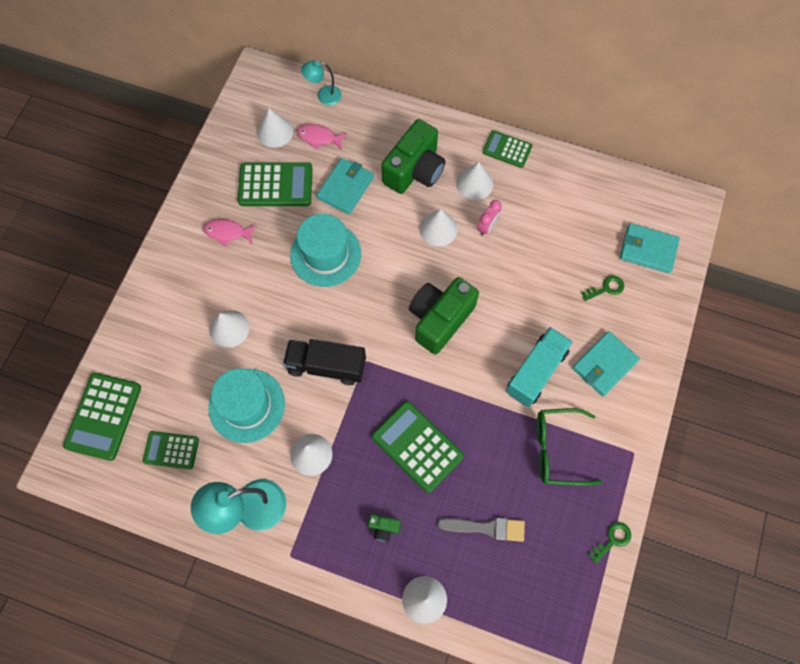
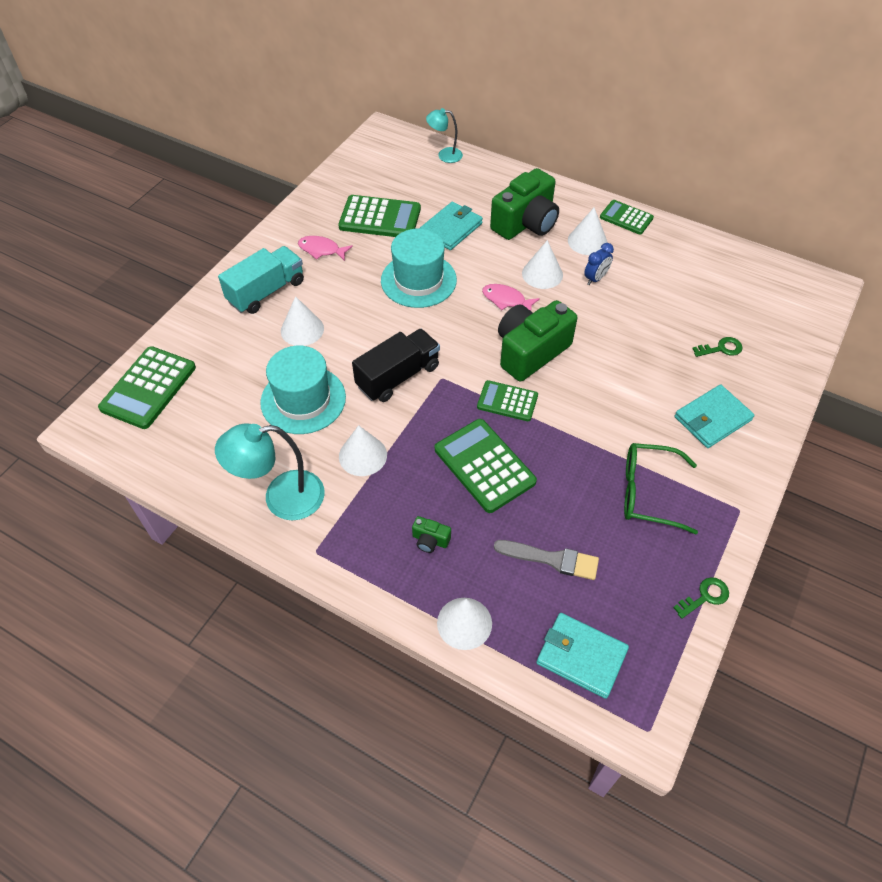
camera: 10 degrees right, 15 degrees down
green calculator [143,431,199,470] -> green calculator moved to [477,380,538,421]
white cone [257,108,293,148] -> none
black truck [283,339,366,385] -> black truck turned 120 degrees clockwise [352,329,440,402]
pink fish [297,124,347,150] -> pink fish moved to [482,284,540,311]
pink clock [477,200,502,236] -> blue clock [584,243,614,285]
turquoise truck [506,327,573,407] -> turquoise truck moved to [218,246,304,314]
turquoise wallet [620,223,680,273] -> turquoise wallet moved to [536,613,629,699]

